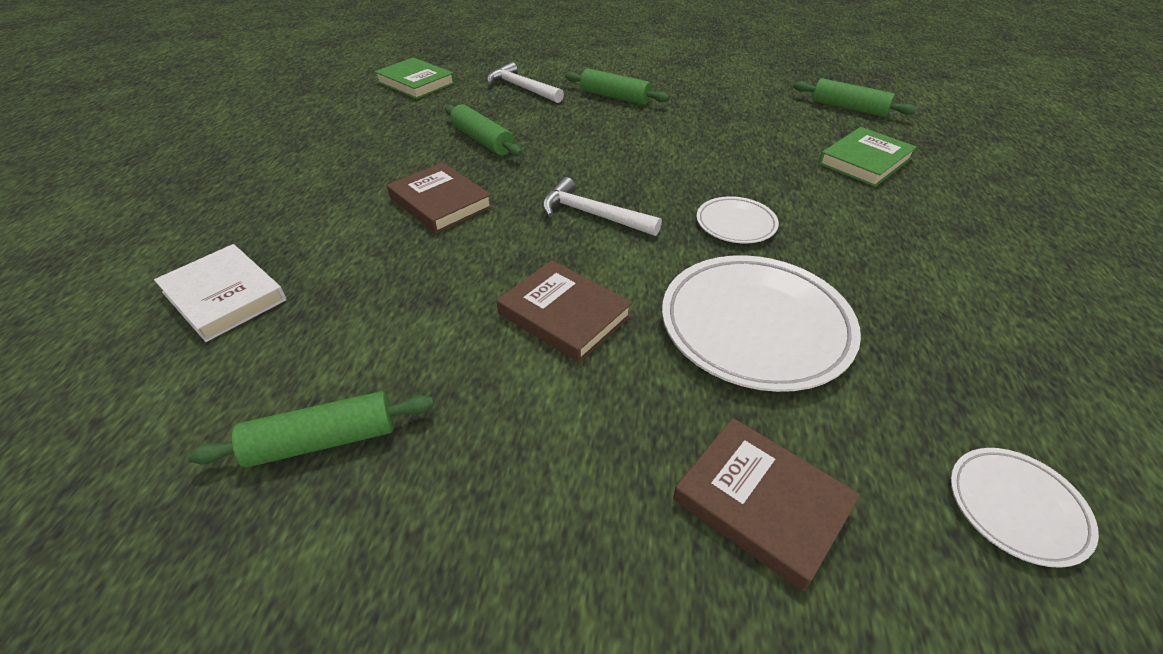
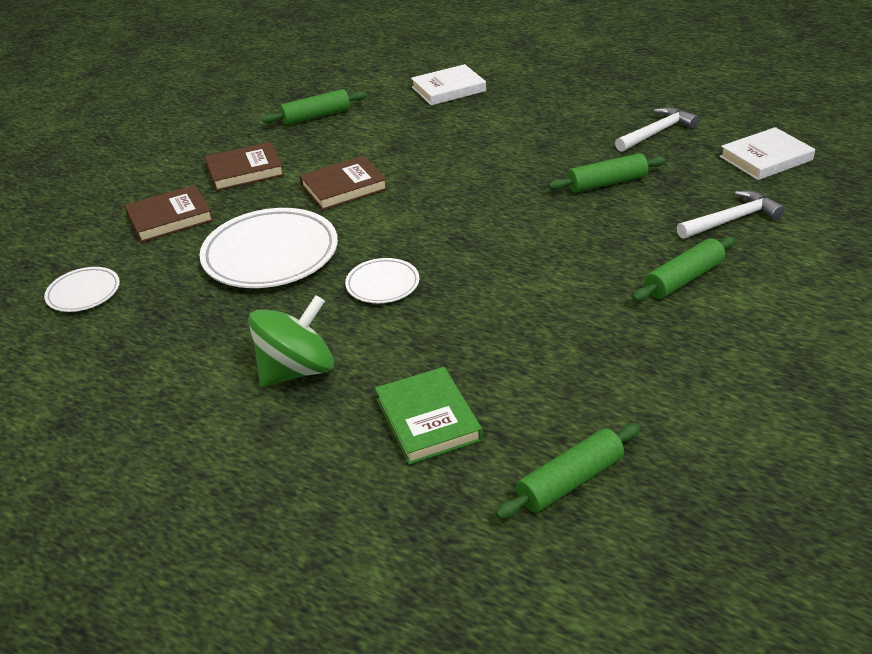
camera: 115 degrees right, 5 degrees down
green rolling pin [188,391,434,468] -> green rolling pin turned 60 degrees clockwise [262,89,367,125]
green book [374,57,455,99] -> white book [720,127,815,180]
brown book [387,162,493,233] -> brown book moved to [205,142,284,191]
white hammer [542,177,662,236] -> white hammer moved to [615,107,699,152]
none -> green spinning top [248,295,334,387]

